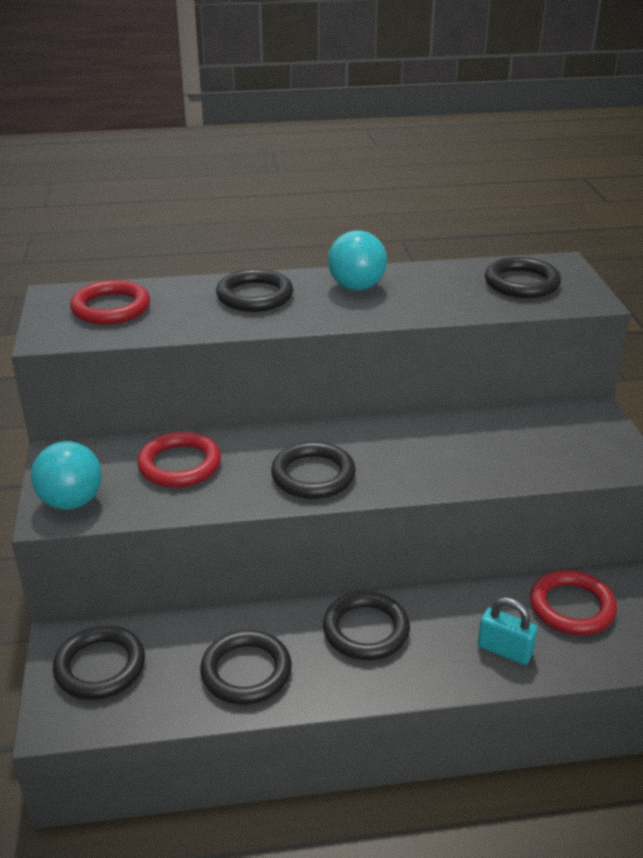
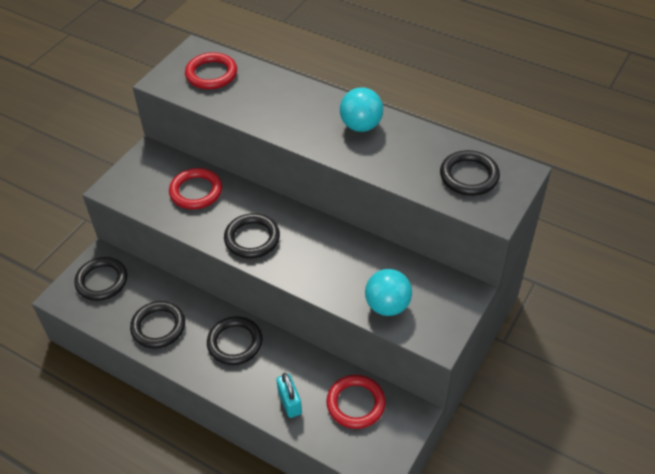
camera: 40 degrees right, 15 degrees up
turquoise ball [31,441,102,510] -> turquoise ball moved to [365,269,412,316]
black ring [216,269,293,312] -> none

